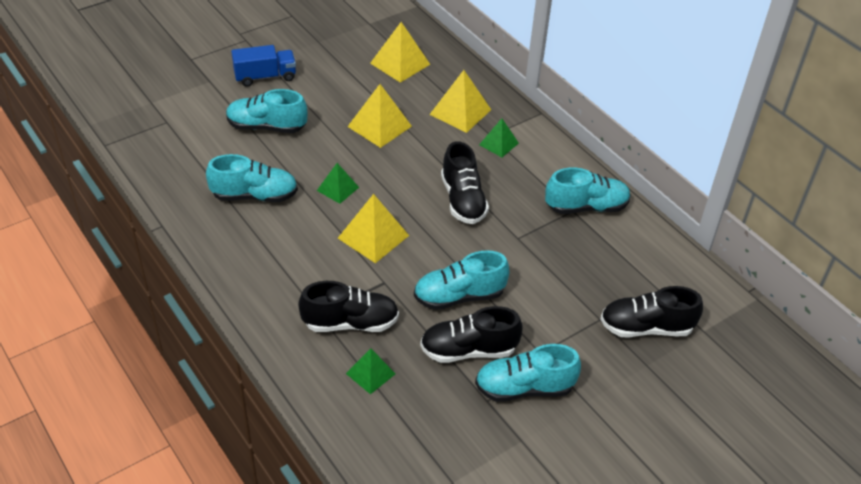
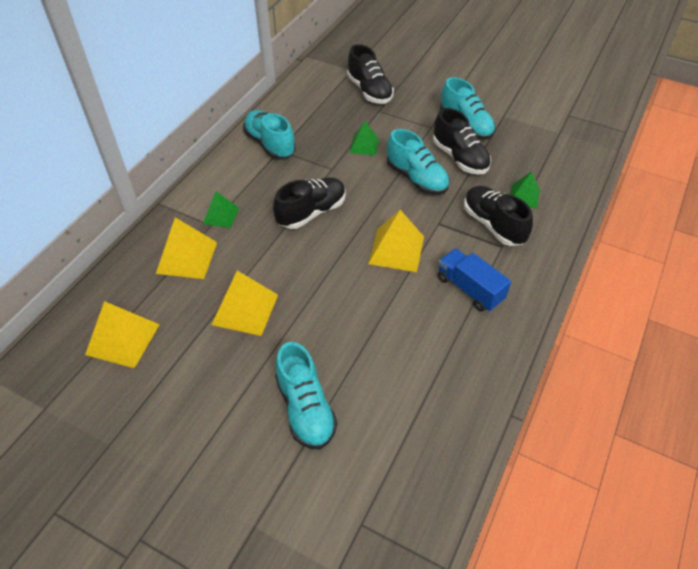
camera: 115 degrees left, 5 degrees up
turquoise shoe [206,154,298,202] -> none
blue truck [231,45,296,87] -> blue truck moved to [438,248,511,312]
green pyramid [317,163,359,204] -> green pyramid moved to [350,121,379,156]

